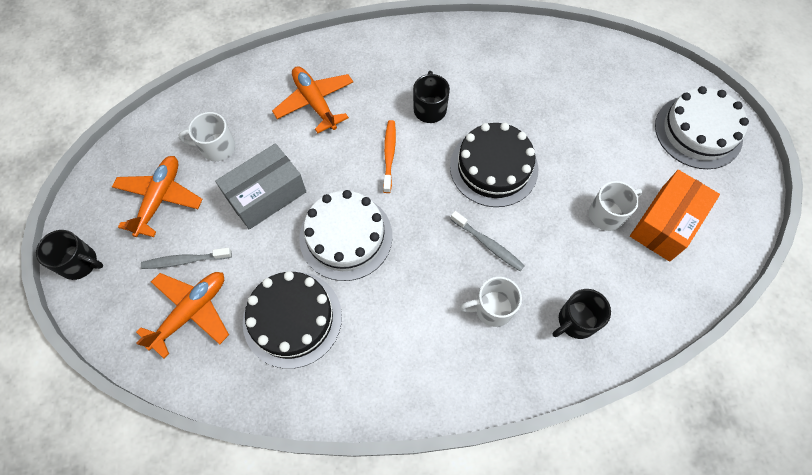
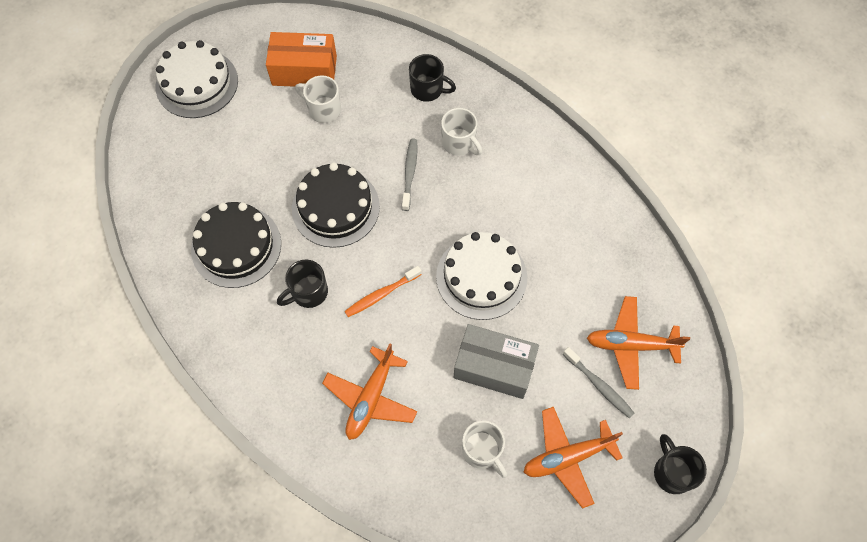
camera: 125 degrees left, 0 degrees up
black cake [243,271,342,369] -> black cake moved to [191,202,281,288]

